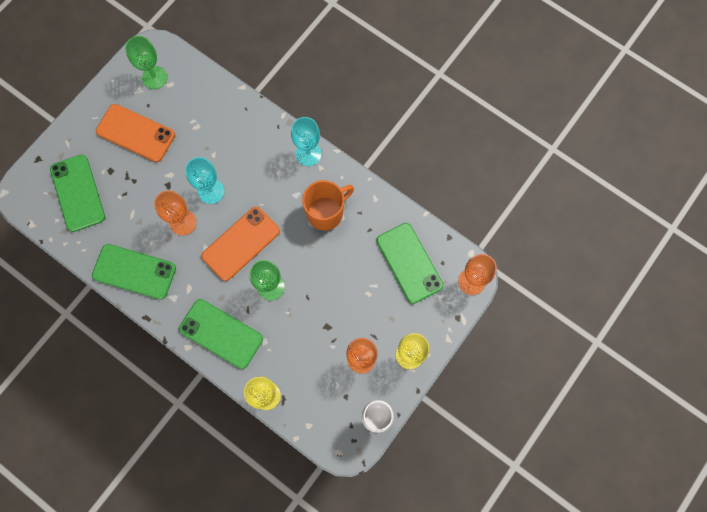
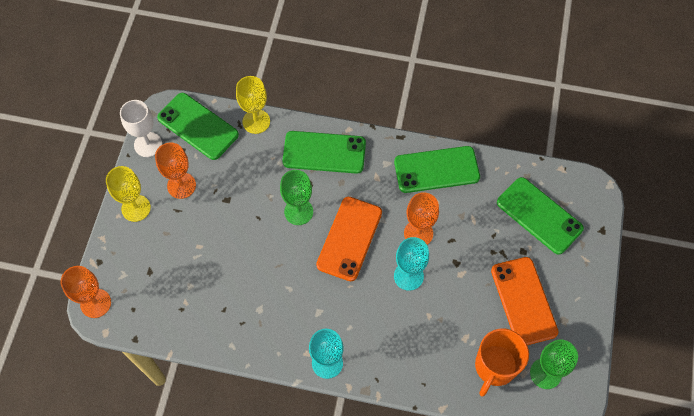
camera: 155 degrees right, 10 degrees down
orange phone [96,104,175,162] -> orange phone turned 75 degrees clockwise [491,257,558,345]
orange mug [302,180,354,230] -> orange mug moved to [475,328,529,396]
green phone [376,223,443,304] -> green phone moved to [157,93,239,160]

